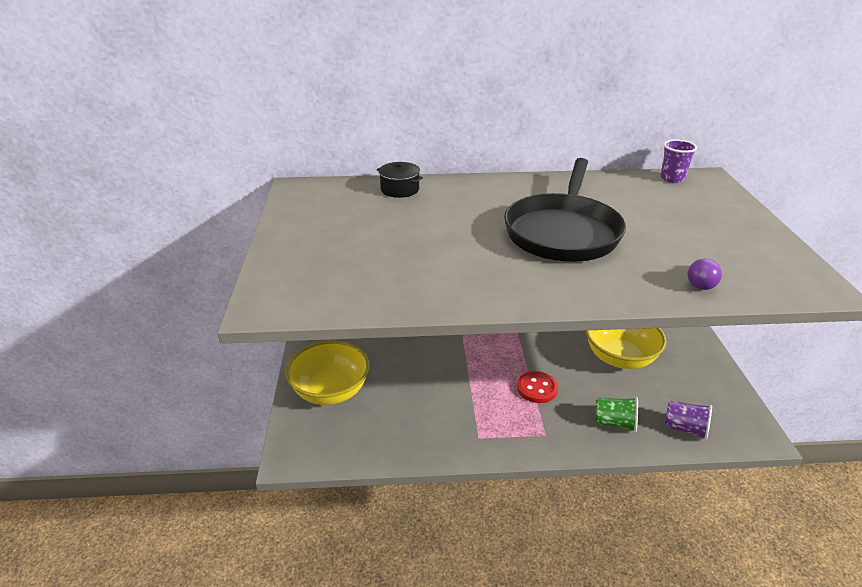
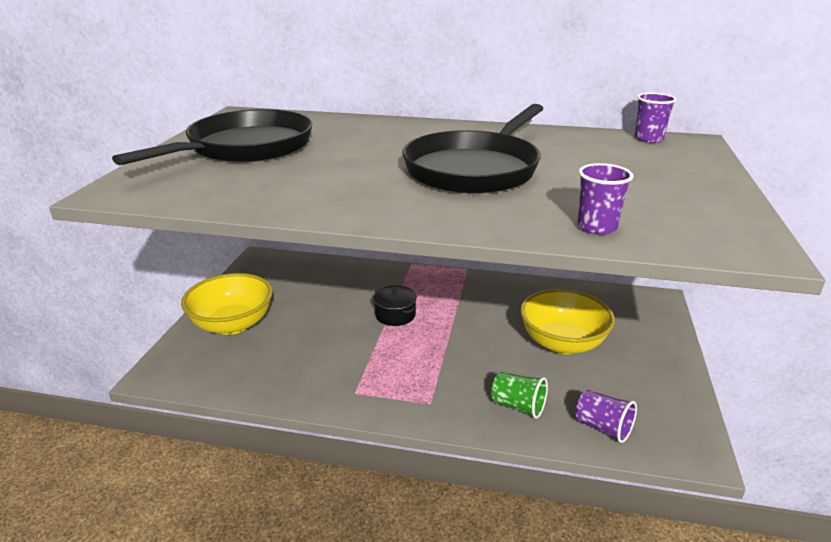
camera: 15 degrees right, 5 degrees down
black pot [377,162,423,198] -> black pot moved to [373,285,417,326]
red button [517,371,558,403] -> none
purple light bulb [687,259,722,290] -> purple cup [577,163,633,235]
none -> black pan [112,109,312,165]

